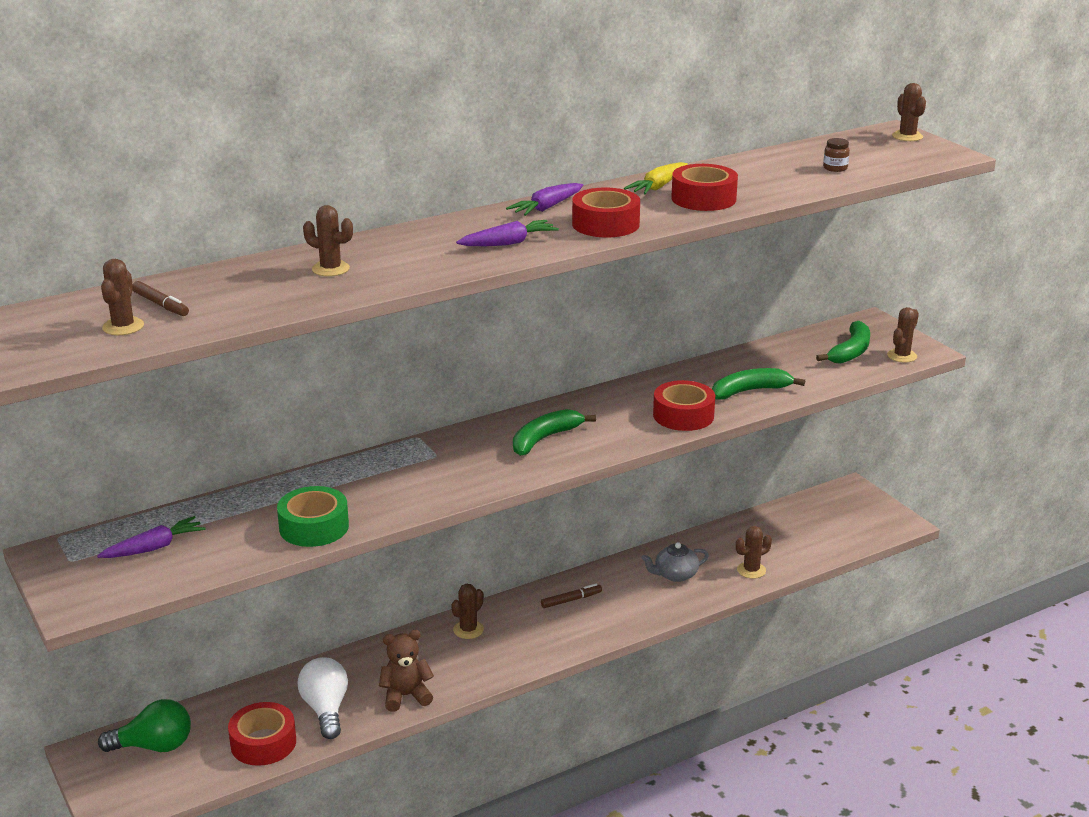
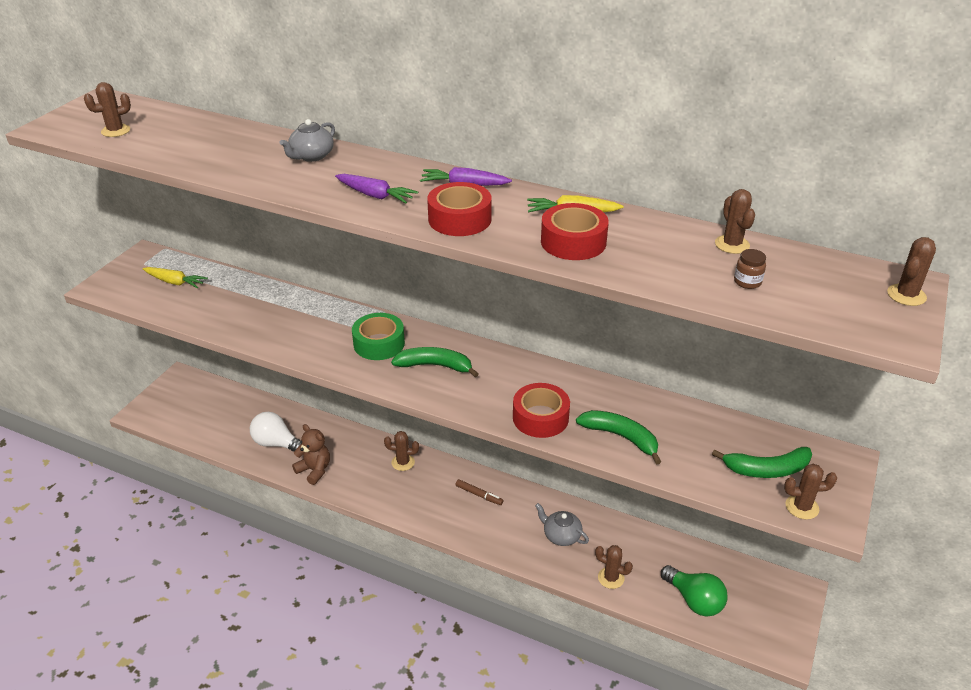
camera: 55 degrees right, 10 degrees up
purple carrot [97,516,205,558] -> yellow carrot [143,267,208,288]
green light bulb [98,699,191,752] -> green light bulb moved to [661,565,728,617]
brown marker [132,281,189,316] -> none
red tape [228,702,296,766] -> none
green tape [277,486,349,547] -> green tape moved to [352,313,405,360]
white light bulb [297,657,348,739] -> white light bulb turned 105 degrees counterclockwise [250,412,301,451]
brown cactus [303,205,353,276] -> brown cactus moved to [715,189,755,254]
none -> grey teapot [280,119,335,162]

